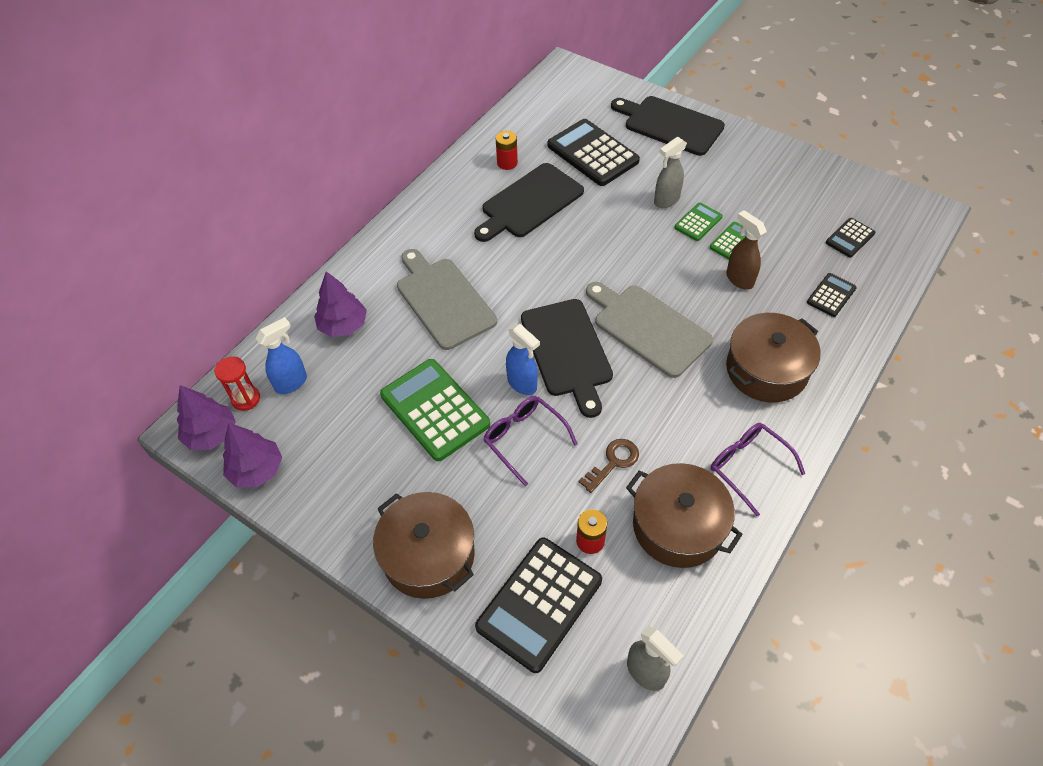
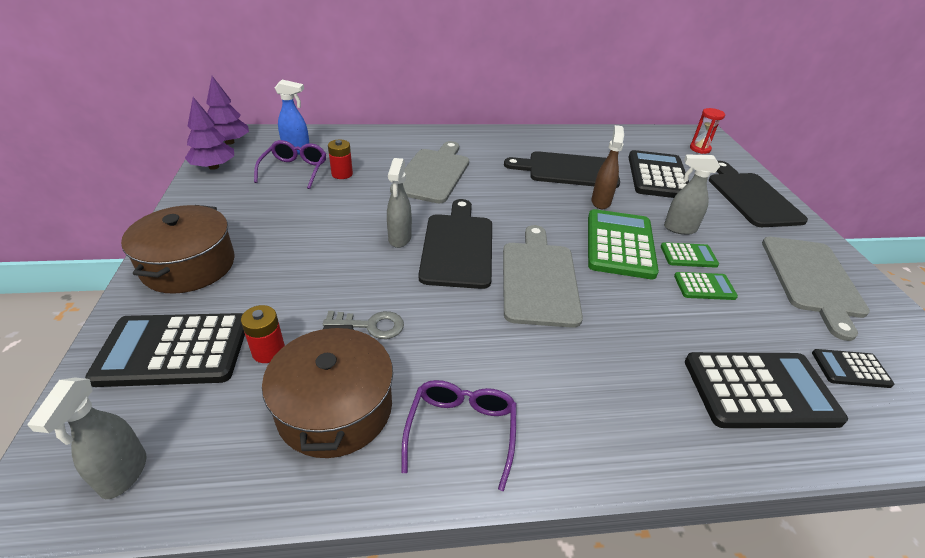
camera: 45 degrees right, 15 degrees down
red hourglass [214,356,260,411] -> red hourglass moved to [690,108,725,154]
purple tree [314,271,367,337] -> none
green calculator [380,359,490,461] -> green calculator moved to [588,209,659,279]
purple glasses [483,396,578,486] -> purple glasses moved to [254,140,326,189]
red battery [496,131,518,170] -> red battery moved to [328,139,353,179]
blue spray bottle [506,324,540,395] -> grey spray bottle [387,158,412,248]
black cutting board [521,299,613,418] -> black cutting board turned 150 degrees clockwise [418,199,492,289]
brown key [579,439,639,493] -> grey key [323,311,404,339]
brown spray bottle [726,210,767,290] -> brown spray bottle moved to [591,125,624,209]
brown pot [726,313,821,402] -> none
black calculator [807,273,857,317] -> black calculator [685,352,848,428], size x1.98
none -> grey cutting board [762,237,870,341]

